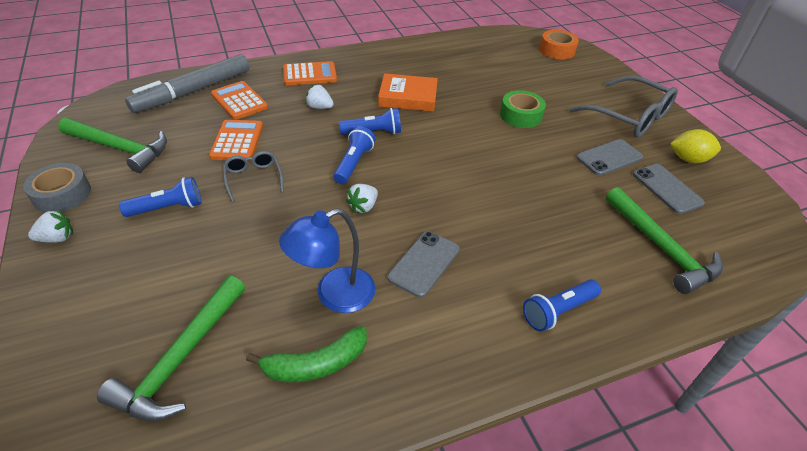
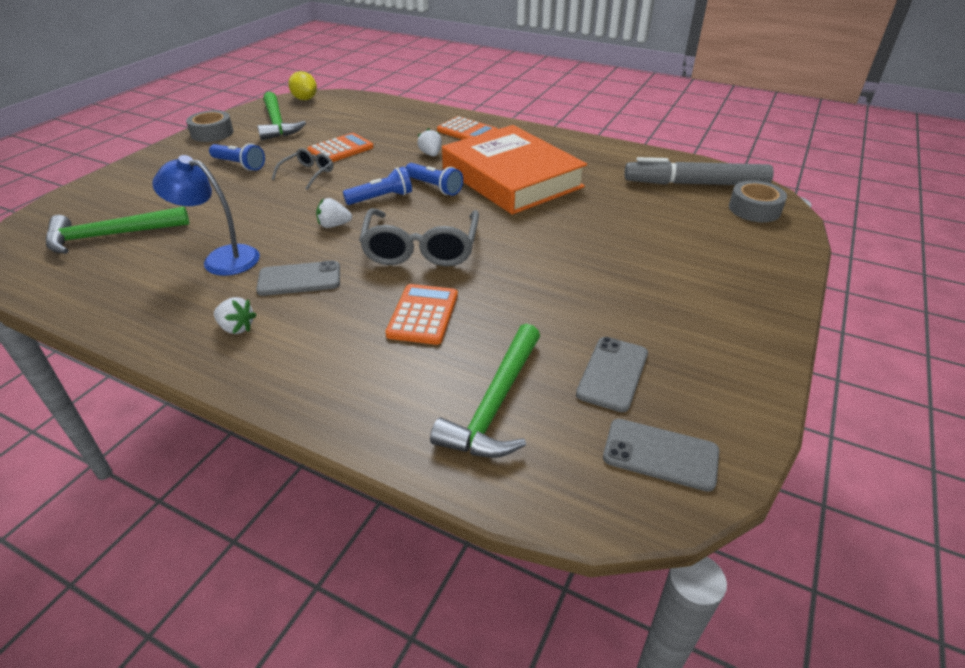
camera: 50 degrees right, 5 degrees down
white strawberry [28,209,73,243] -> white strawberry moved to [214,297,256,334]
grey marker [125,54,249,113] -> grey marker moved to [625,157,774,185]
orange calculator [211,81,268,120] -> orange calculator moved to [385,284,458,345]
green banana [246,326,367,382] -> none
orange book [378,73,438,112] -> orange book [442,125,587,215], size x1.86
green tape [500,90,546,128] -> none
blue flashlight [523,279,601,332] -> none
orange tape [540,30,579,59] -> grey tape [729,180,787,222]
grey glasses [569,76,678,137] -> grey glasses moved to [359,208,479,266]
grey phone [576,139,643,176] -> grey phone moved to [603,419,719,492]
yellow lemon [670,129,721,163] -> yellow lemon moved to [288,71,317,100]

